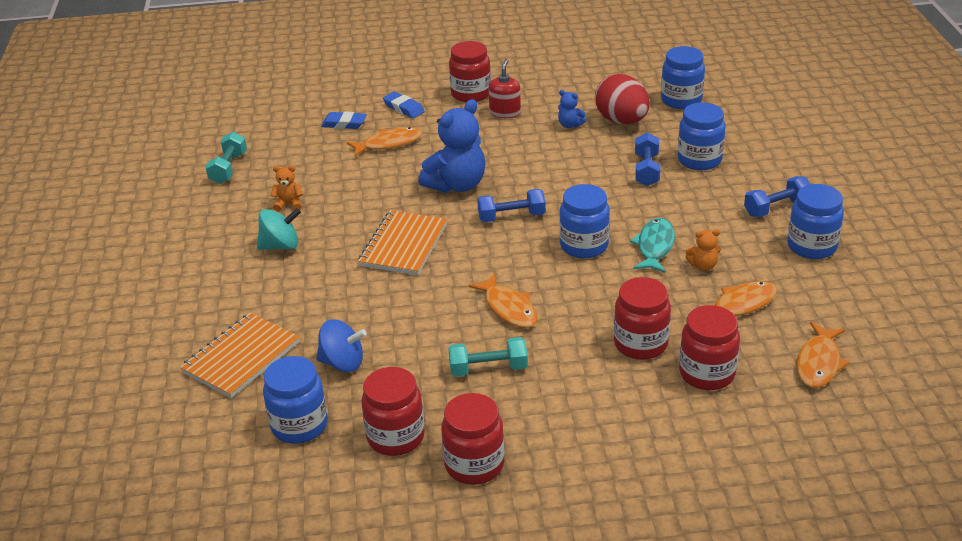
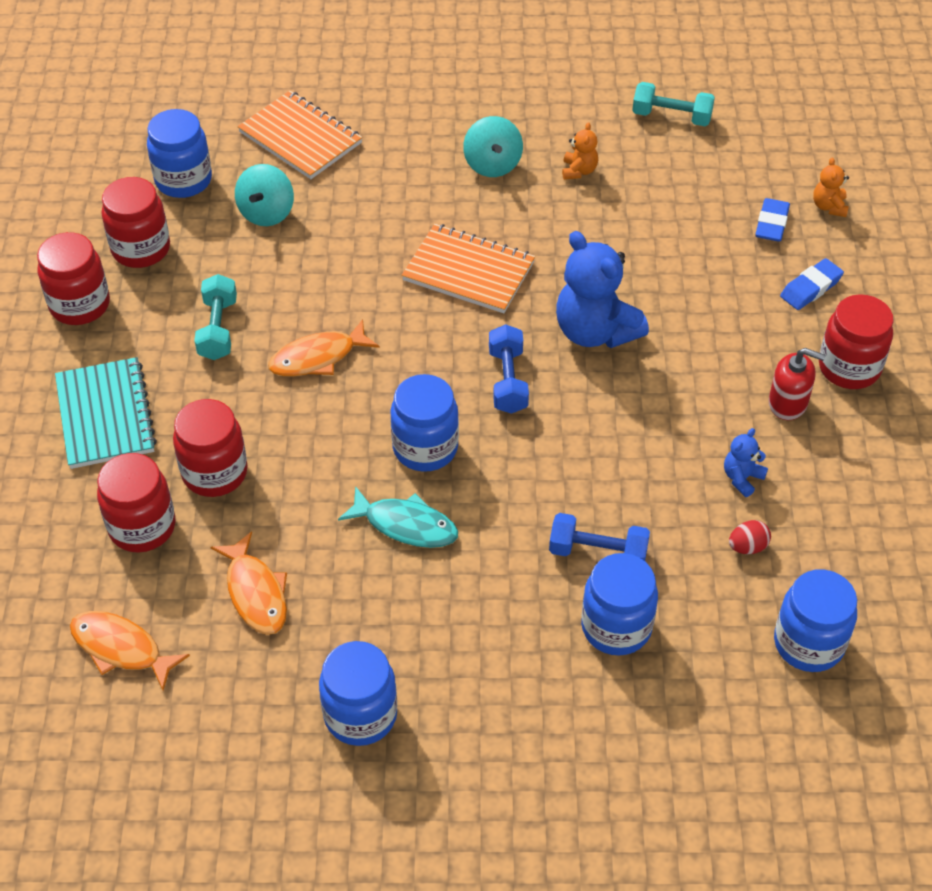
camera: 95 degrees right, 15 degrees up
blue spinning top [316,320,367,372] -> turquoise spinning top [235,164,294,226]
orange fish [347,127,422,157] -> none
red egg [595,74,650,124] -> red egg [729,520,771,554], size x0.42
orange teddy bear [685,229,721,271] -> orange teddy bear moved to [813,158,849,217]
blue dumbbell [744,176,810,217] -> none
none -> turquoise notebook [55,357,157,469]

